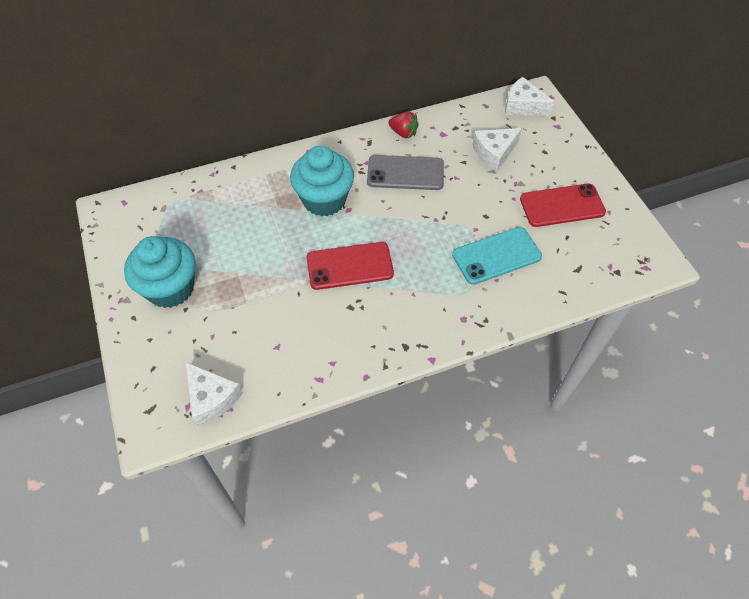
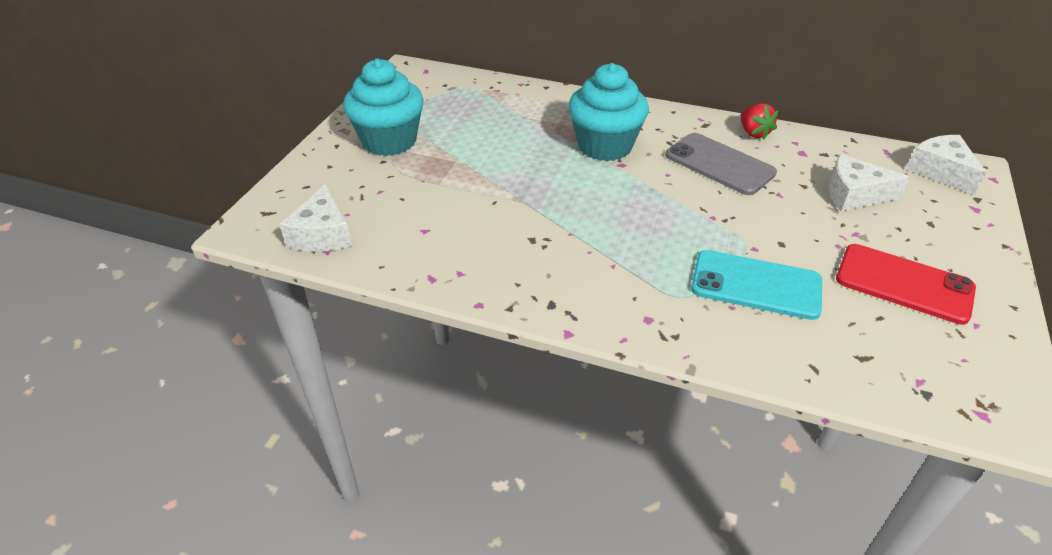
camera: 40 degrees right, 15 degrees down
red phone [306,242,394,290] -> none

